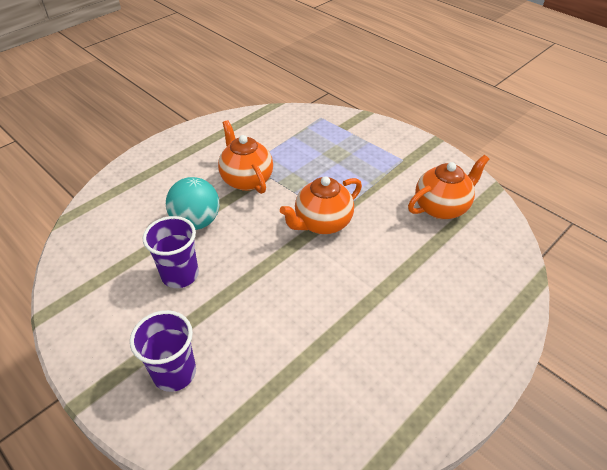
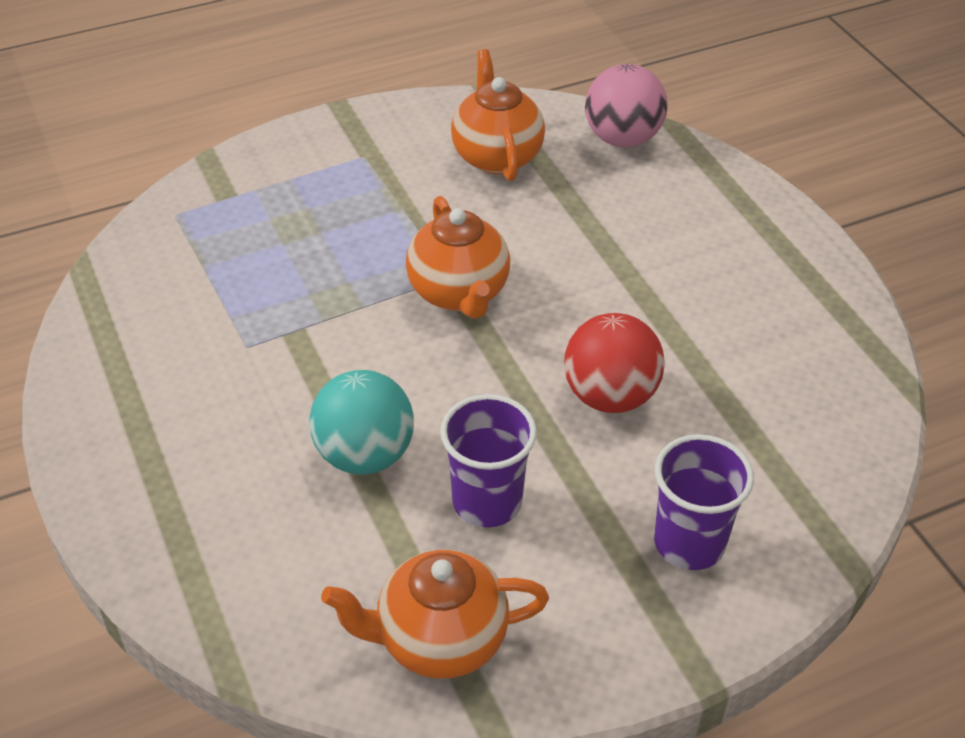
camera: 70 degrees left, 0 degrees up
orange teapot [218,120,273,194] -> orange teapot moved to [321,550,549,679]
none -> red ball [564,313,665,413]
none -> pink ball [585,64,667,148]

